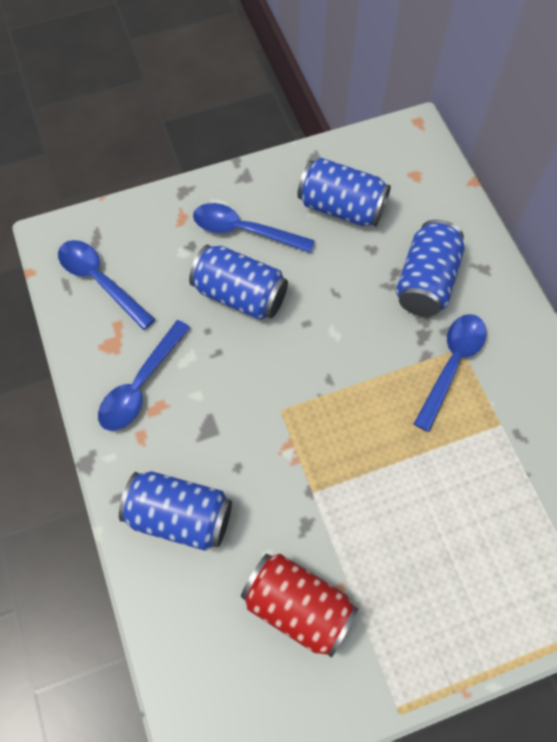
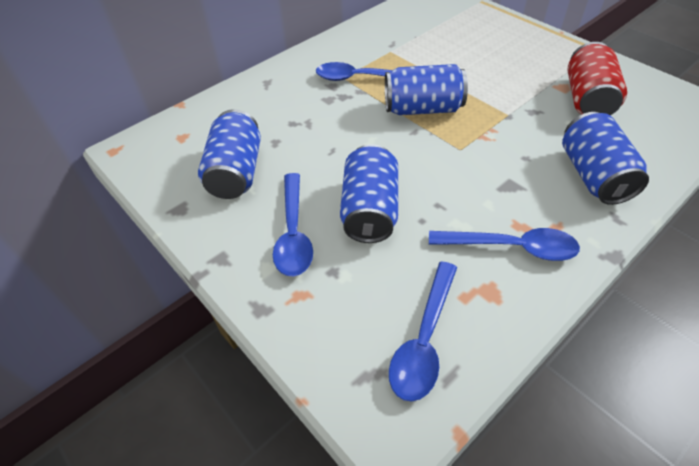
camera: 110 degrees left, 15 degrees down
blue can [396,220,465,317] -> blue can moved to [385,64,468,115]

